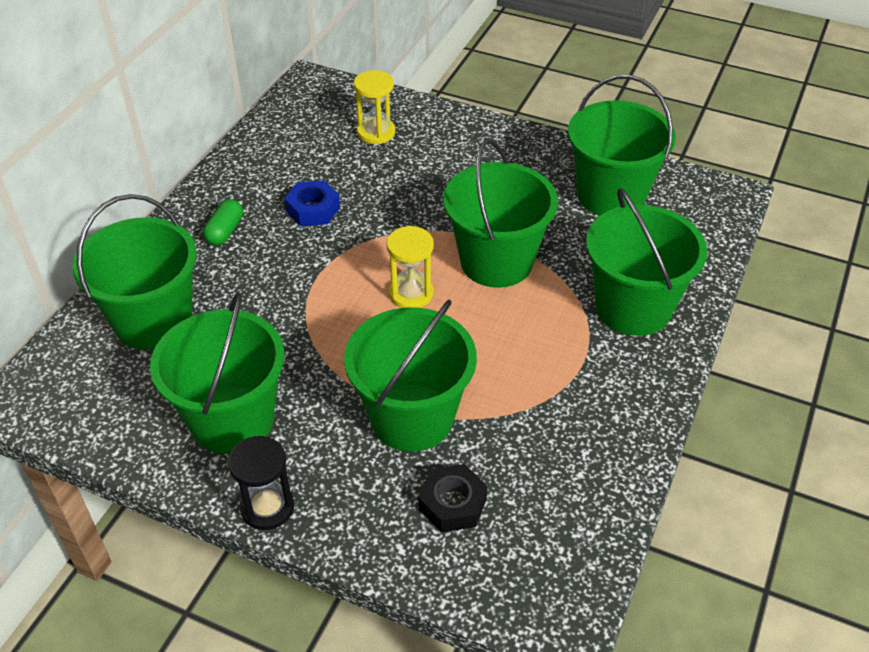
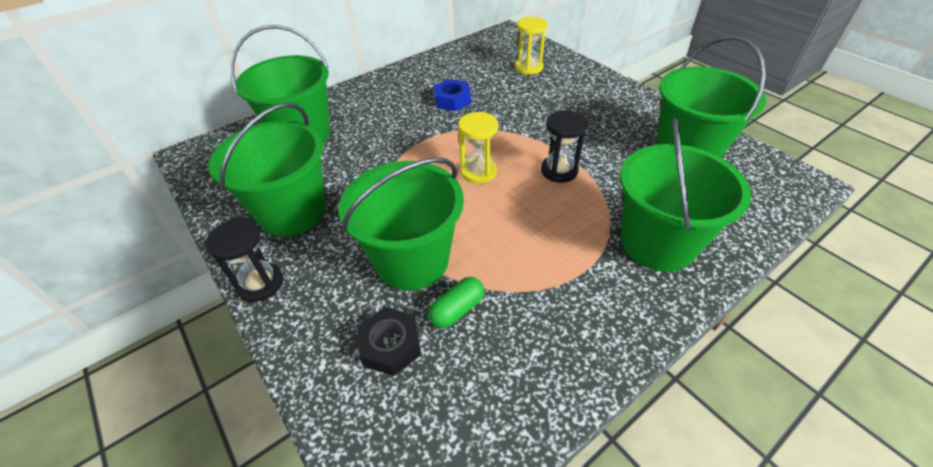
camera: 30 degrees right, 0 degrees up
green capsule [203,199,243,246] -> green capsule moved to [428,277,484,329]
green bucket [443,139,558,288] -> black hourglass [541,110,588,183]

